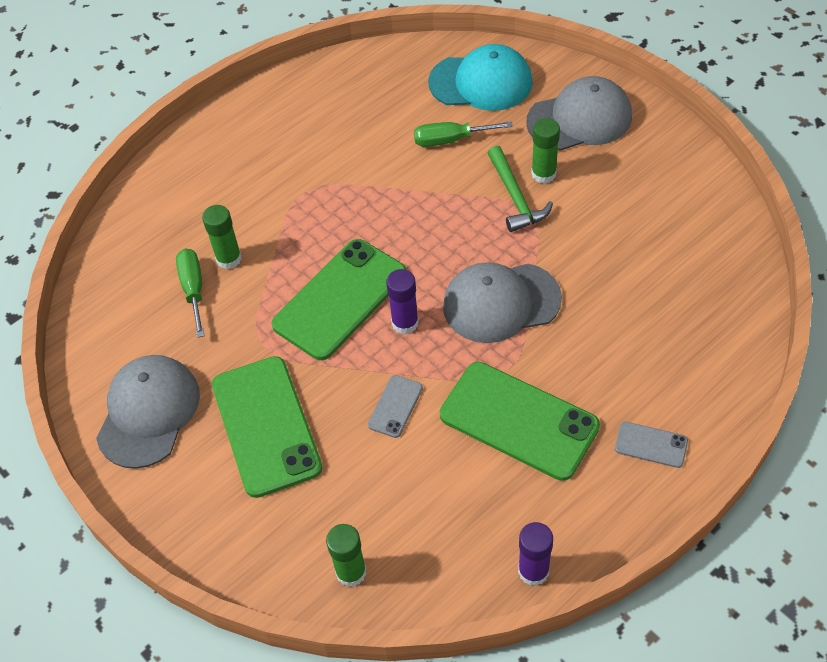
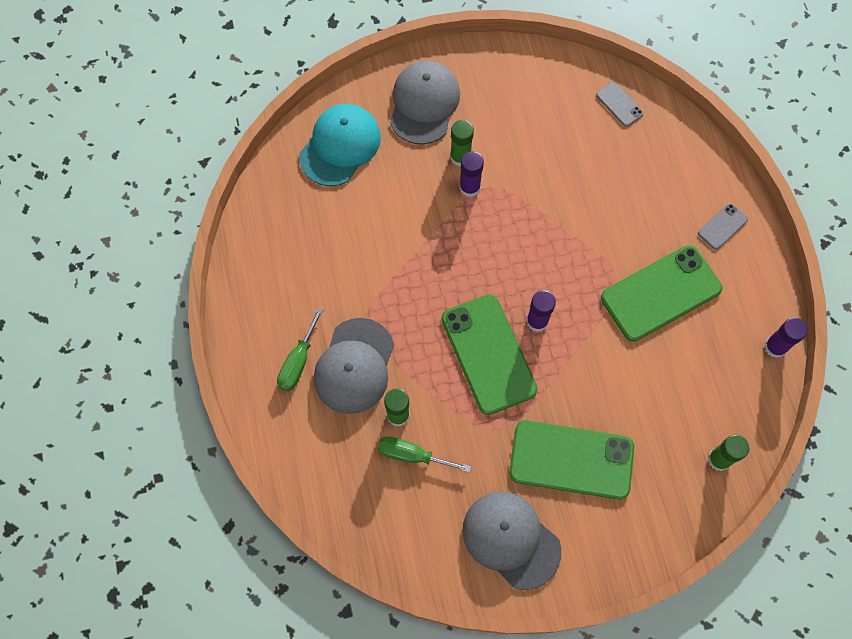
camera: 65 degrees left, 15 degrees up
grey phone [368,375,423,438] -> grey phone moved to [596,82,644,127]
green screwdriver [414,121,513,147] -> green screwdriver moved to [277,307,324,392]
grey cap [443,262,562,343] -> grey cap moved to [314,318,394,414]
green hammer [487,146,553,232] -> purple glue stick [459,151,484,197]

